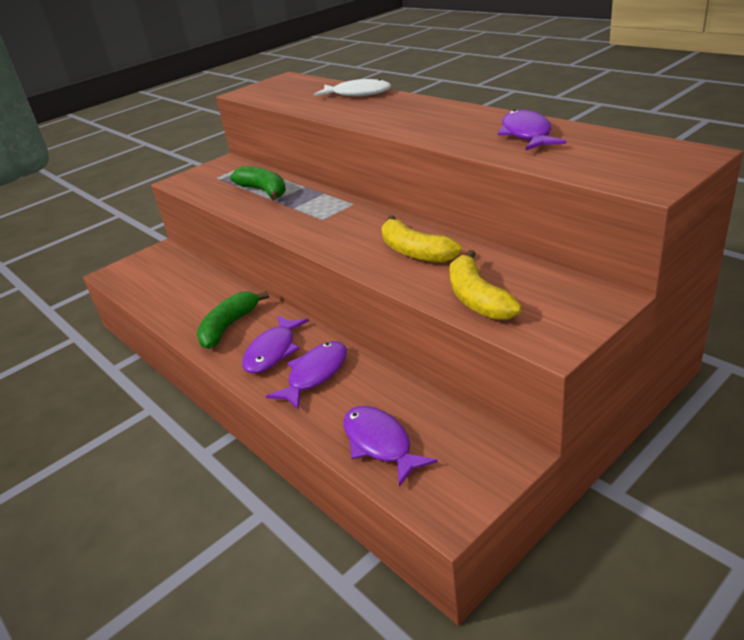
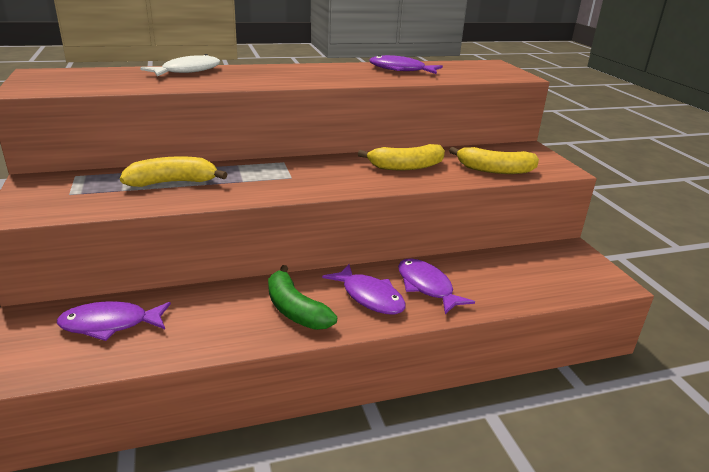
camera: 70 degrees left, 5 degrees down
green banana [230,166,286,201] -> yellow banana [120,156,227,187]
purple fish [343,406,438,487] -> purple fish moved to [57,301,171,341]

